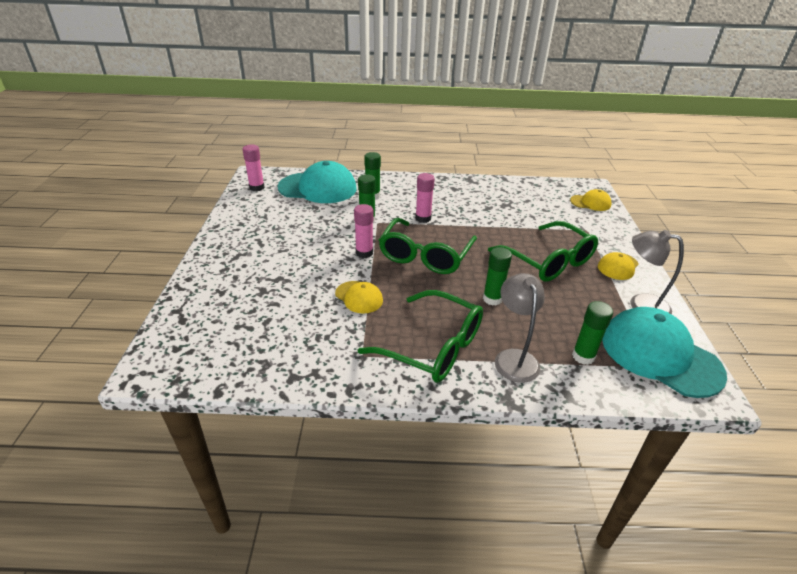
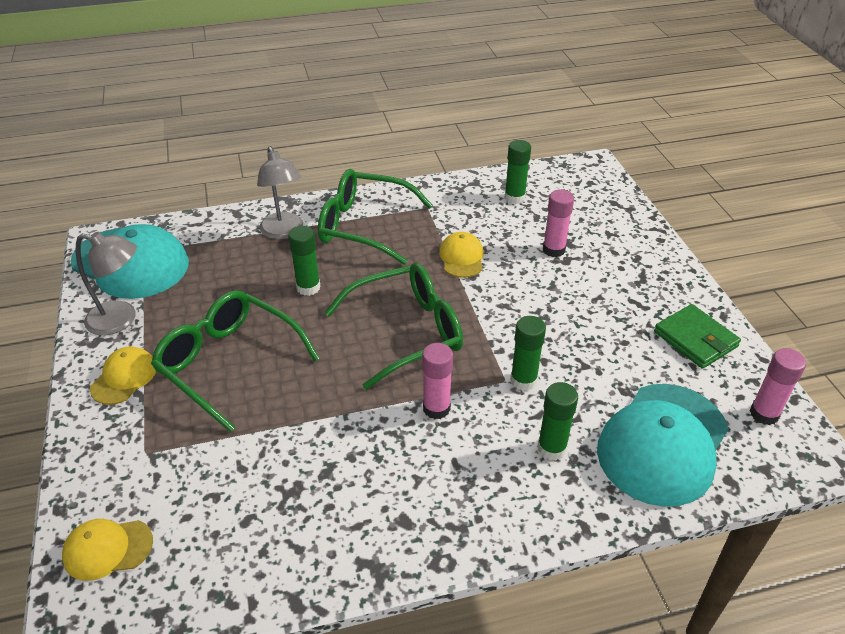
camera: 165 degrees right, 5 degrees up
turquoise cap [277,161,357,203] -> turquoise cap turned 45 degrees counterclockwise [597,384,729,507]
yellow cap [335,281,383,313] -> yellow cap turned 60 degrees clockwise [439,232,484,278]
pink glue stick [354,204,373,258] -> pink glue stick moved to [543,190,574,257]
green glasses [379,218,477,274] -> green glasses turned 60 degrees clockwise [325,263,463,390]
green glue stick [572,301,613,365] -> green glue stick moved to [505,140,531,204]
none -> green wallet [654,304,741,369]

